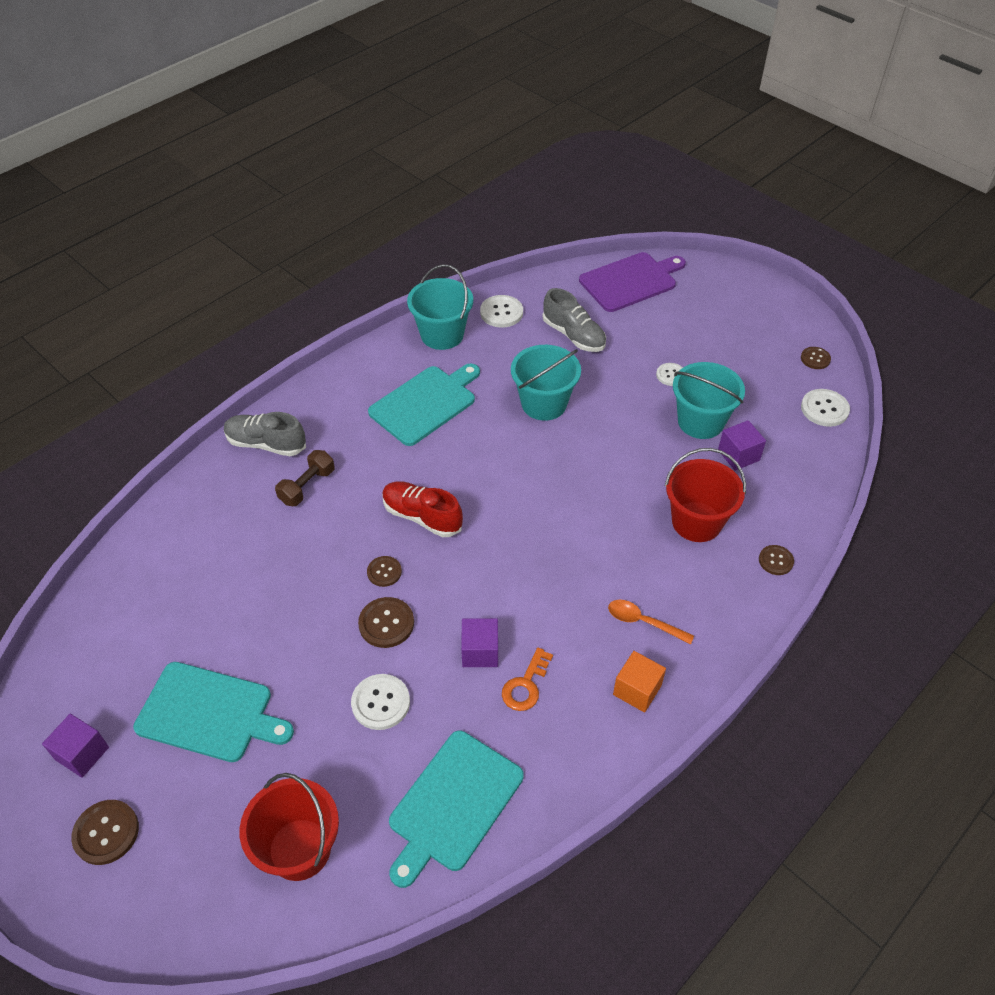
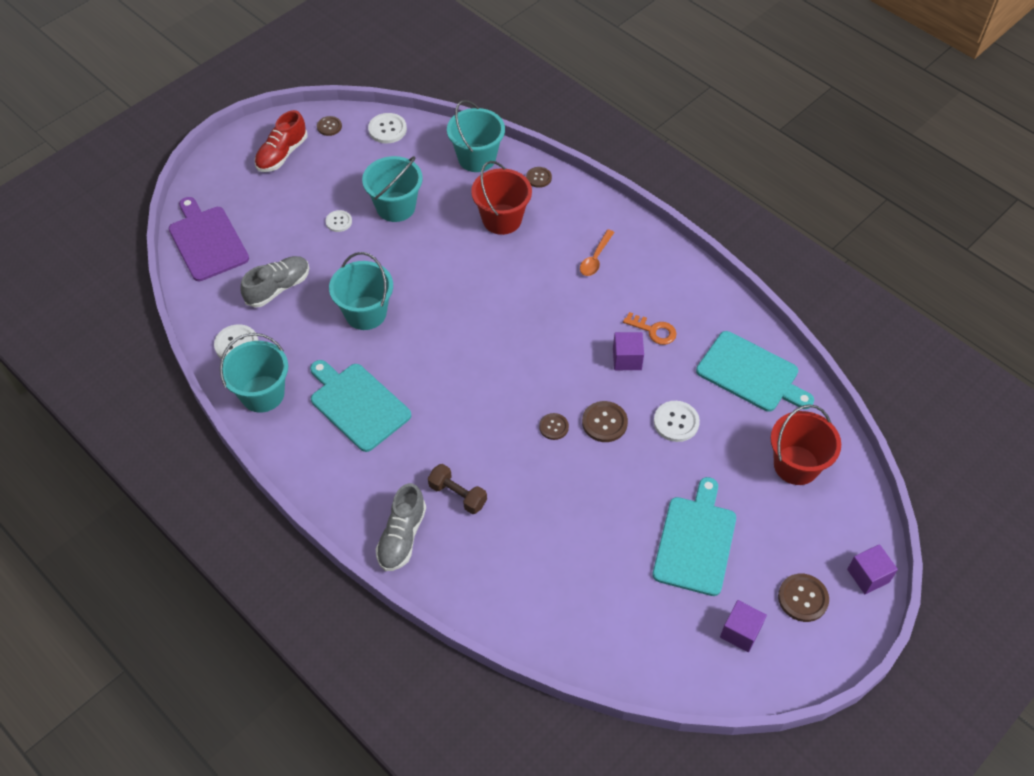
camera: 90 degrees left, 5 degrees up
red shoe [382,481,463,537] -> red shoe moved to [255,110,307,172]
orange cube [613,651,666,713] -> none
purple cube [718,420,766,471] -> purple cube moved to [847,544,898,594]
none -> turquoise bucket [447,100,505,172]

